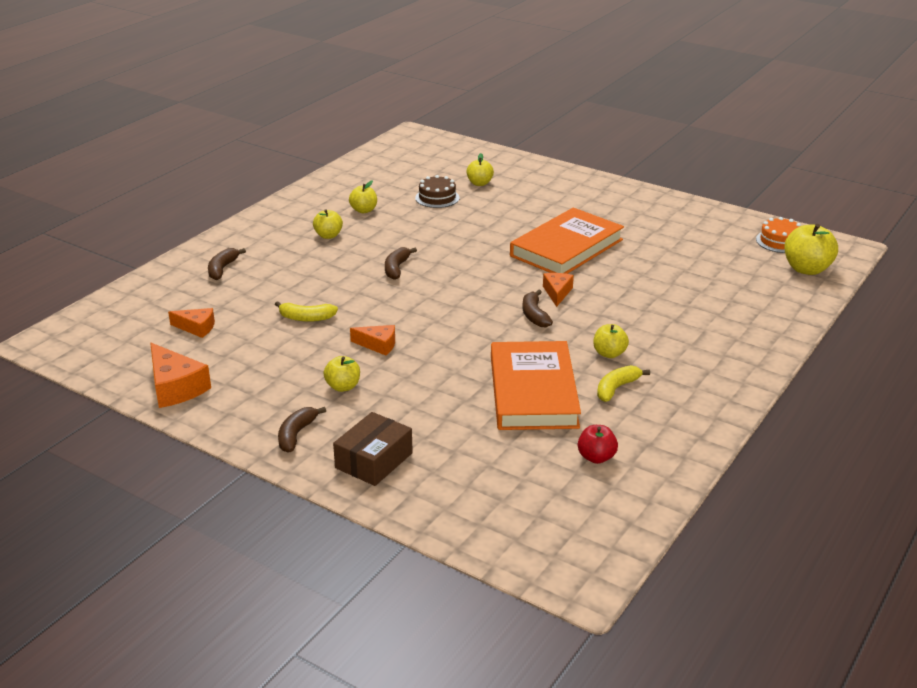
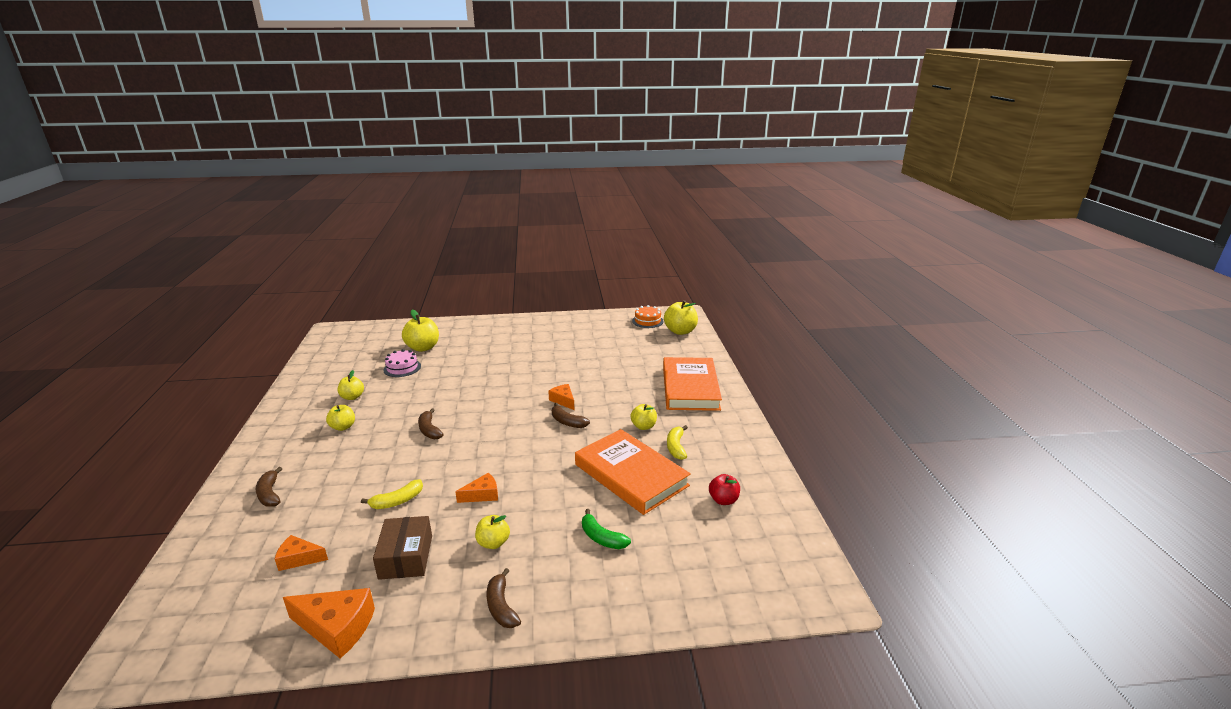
camera: 40 degrees left, 5 degrees down
orange cheese [168,308,215,338] -> orange cheese turned 150 degrees counterclockwise [275,535,328,571]
brown box [333,412,413,486] -> brown box moved to [373,516,432,580]
brown cake [415,175,459,208] -> pink cake [383,349,421,377]
yellow apple [466,153,494,186] -> yellow apple [402,310,439,352], size x1.66
orange book [510,208,624,274] -> orange book moved to [663,357,722,411]
none -> green banana [582,509,631,549]

